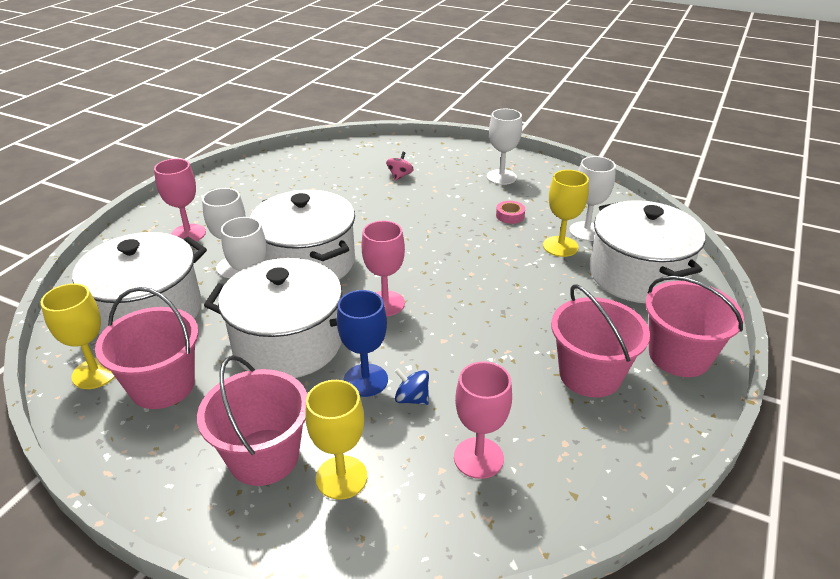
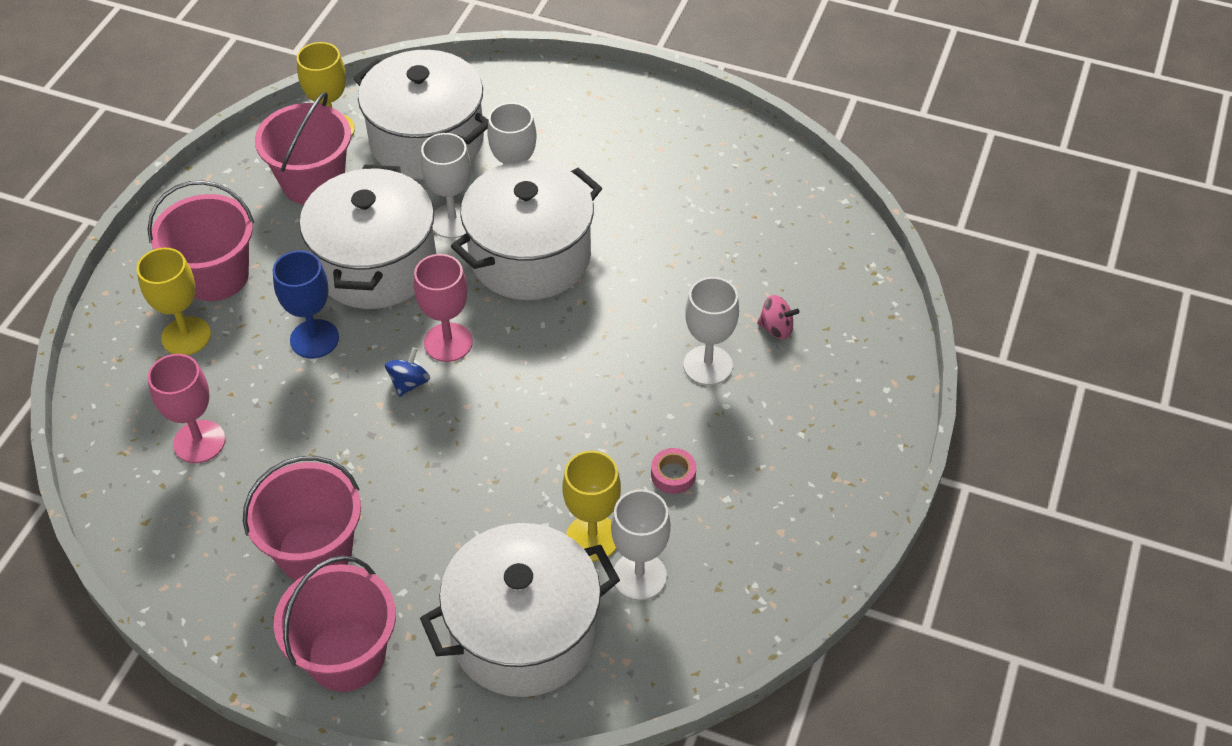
camera: 85 degrees right, 15 degrees up
pink goblet [154,158,206,241] -> none
blue spinning top [394,368,429,405] -> blue spinning top moved to [385,347,430,397]
white goblet [487,109,522,185] -> white goblet moved to [683,277,739,385]

